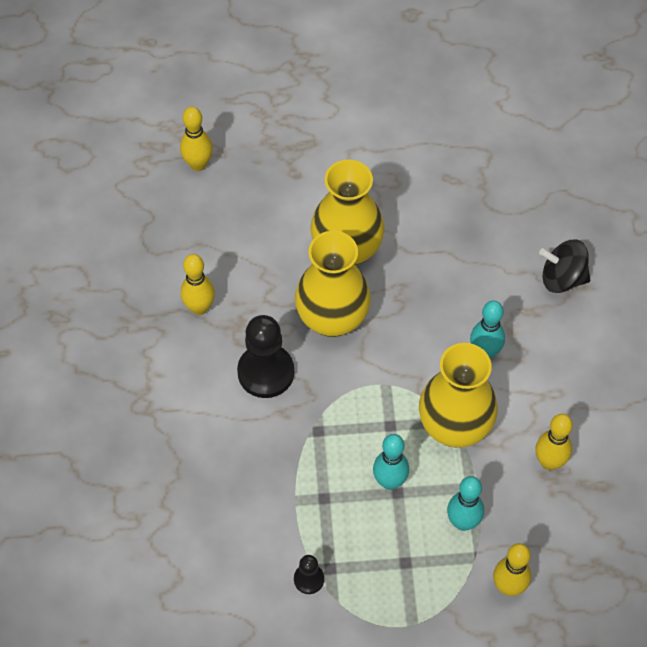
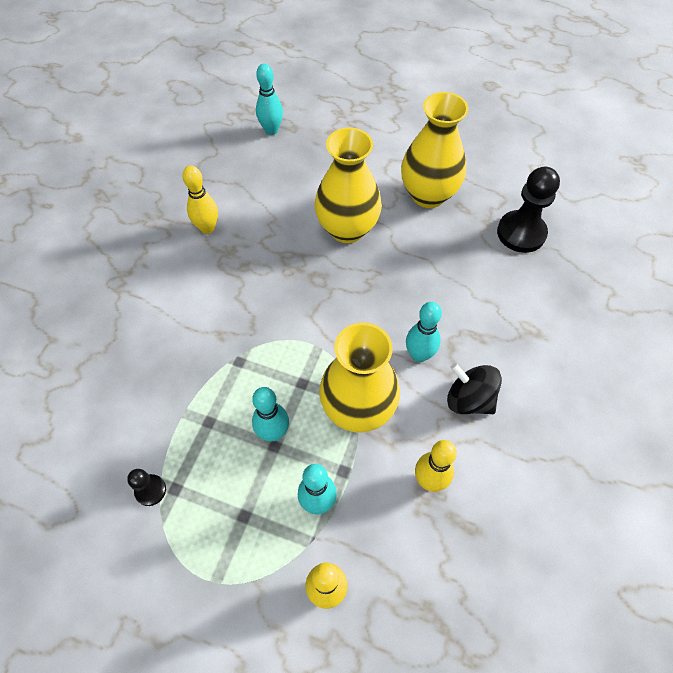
camera: 25 degrees right, 0 degrees up
yellow bowling pin [180,107,213,171] -> turquoise bowling pin [256,63,283,135]
black pawn [237,315,294,398] -> black pawn moved to [497,167,560,253]
yellow vase [295,231,371,337] -> yellow vase moved to [401,92,469,208]
black spinning top [539,240,590,293] -> black spinning top moved to [447,363,502,414]

